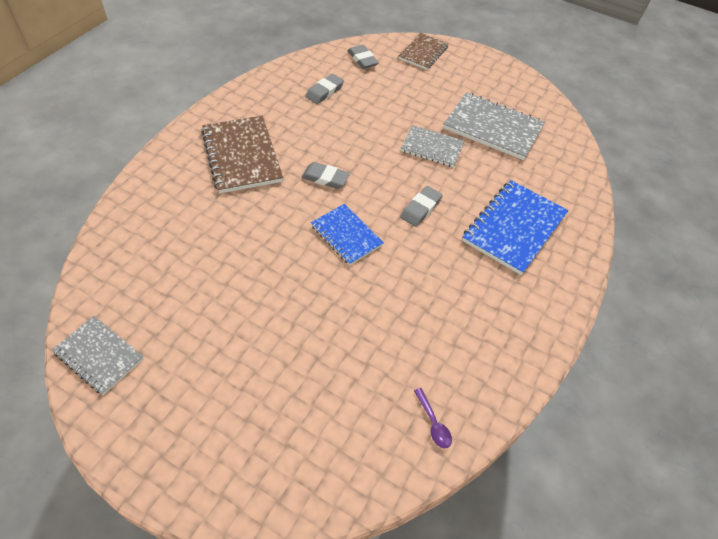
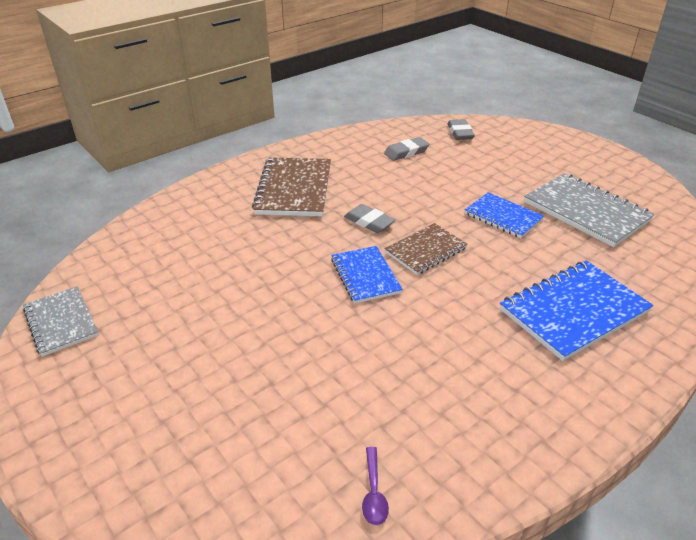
camera: 25 degrees right, 15 degrees down
brown notebook [398,33,449,70] -> brown notebook moved to [385,223,468,275]
grey eraser [400,186,443,227] -> none
grey notebook [401,125,465,167] -> blue notebook [465,192,544,238]

